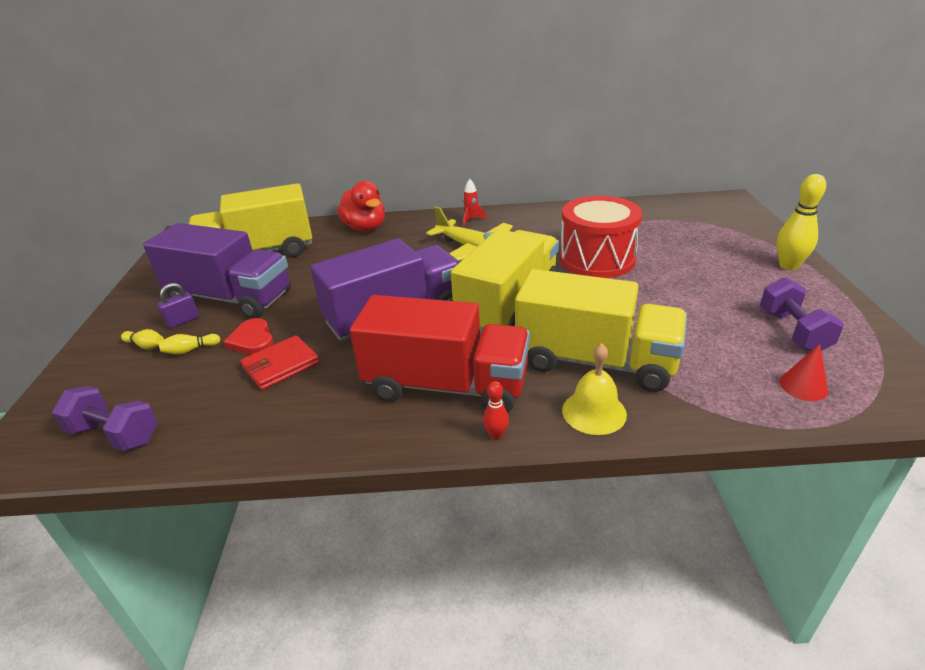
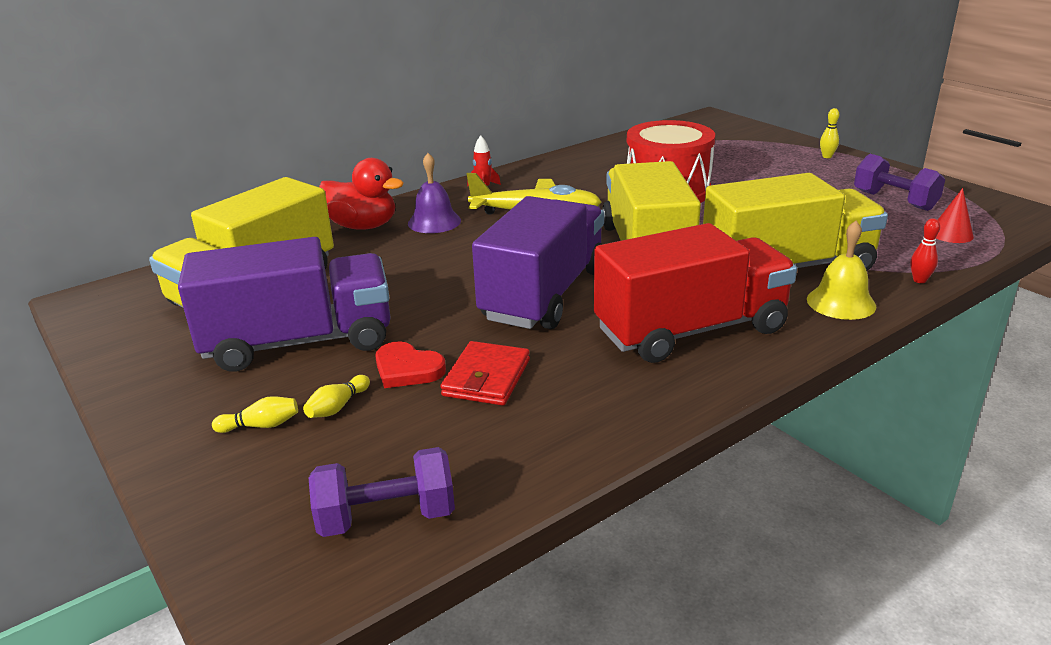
camera: 35 degrees left, 5 degrees down
purple padlock [158,283,199,329] -> none
red bowling pin [483,381,509,440] -> red bowling pin moved to [910,218,940,283]
yellow bowling pin [777,174,826,270] -> yellow bowling pin [820,108,839,158], size x0.52
none -> purple bell [408,153,461,233]

